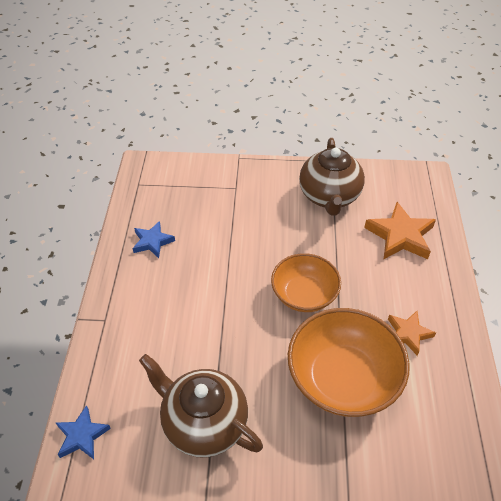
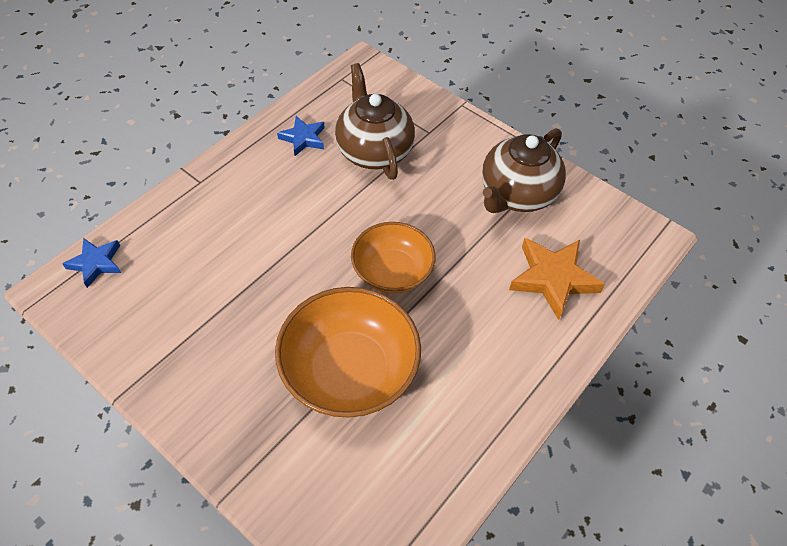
camera: 35 degrees right, 5 degrees up
brown teapot [139,354,263,458] -> brown teapot moved to [335,63,415,180]
orange star [388,311,436,356] -> none

